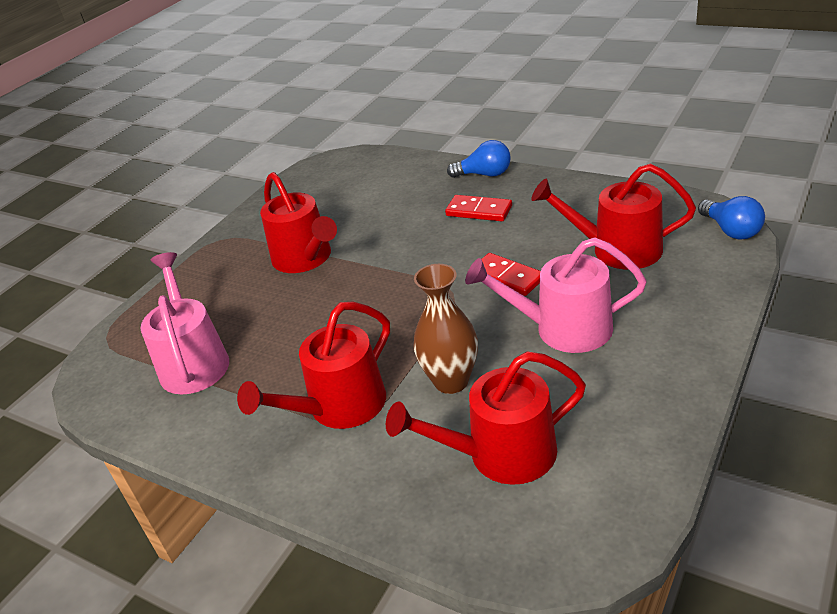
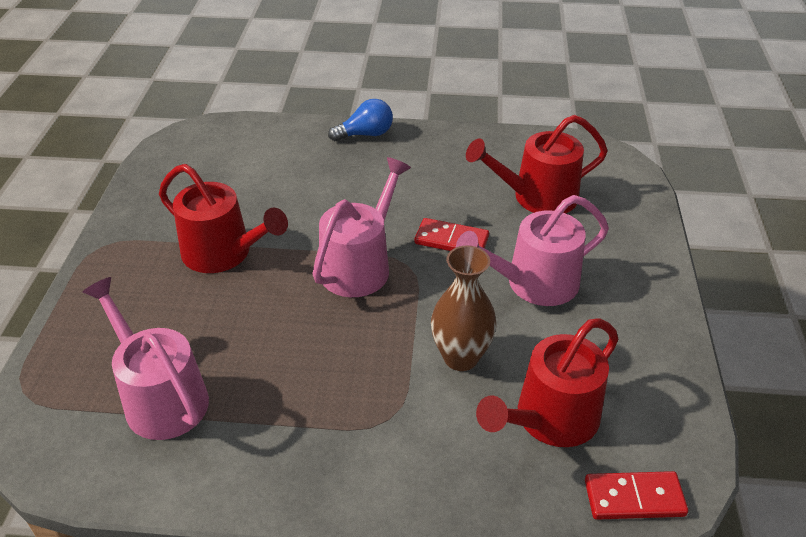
camera: 30 degrees left, 5 degrees up
red watering can [237,301,390,429] -> none
red domino [445,195,512,221] -> red domino moved to [585,471,688,520]
blue light bulb [698,196,765,239] -> none
none -> pink watering can [312,157,411,297]

